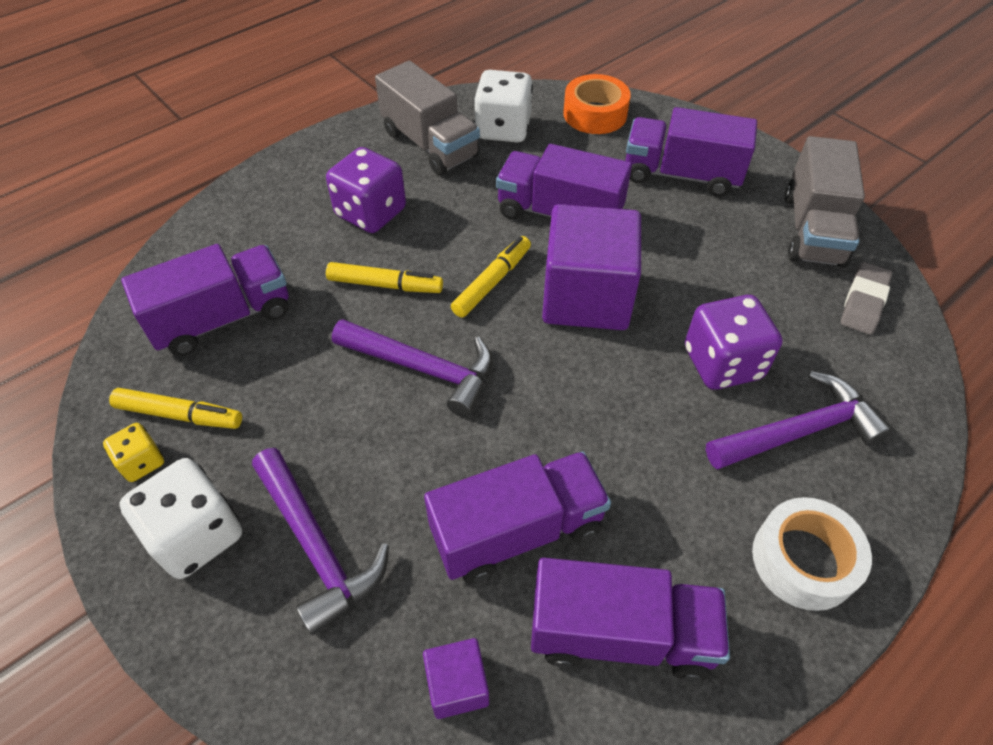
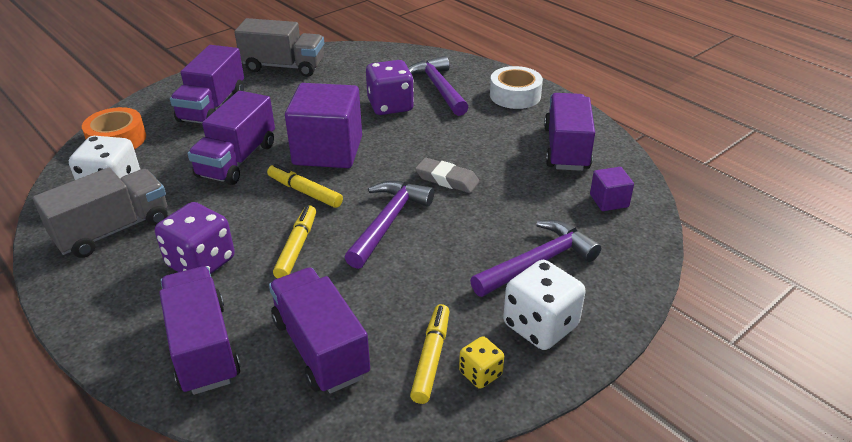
camera: 90 degrees left, 15 degrees down
purple truck [424,451,611,584] -> purple truck moved to [159,266,241,395]
grey eraser [841,262,892,335] -> grey eraser moved to [415,158,479,193]

